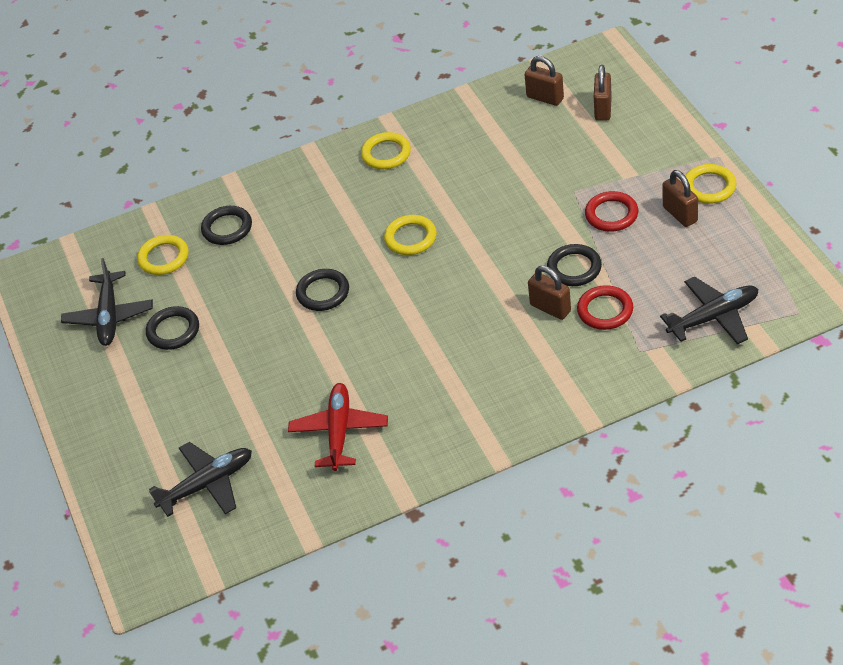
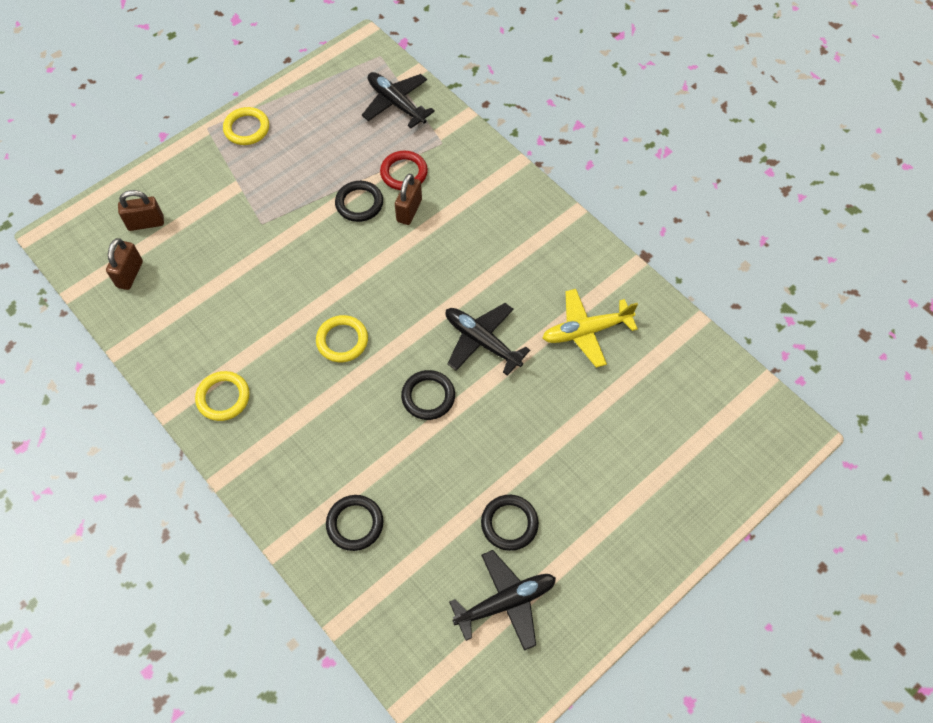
camera: 115 degrees left, 15 degrees up
yellow ring [137,235,189,275] -> none
black plane [149,442,252,517] -> black plane moved to [445,303,530,376]
red plane [288,383,388,471] -> yellow plane [543,289,638,368]
red ring [585,191,638,232] -> none
brown padlock [662,170,698,227] -> none

